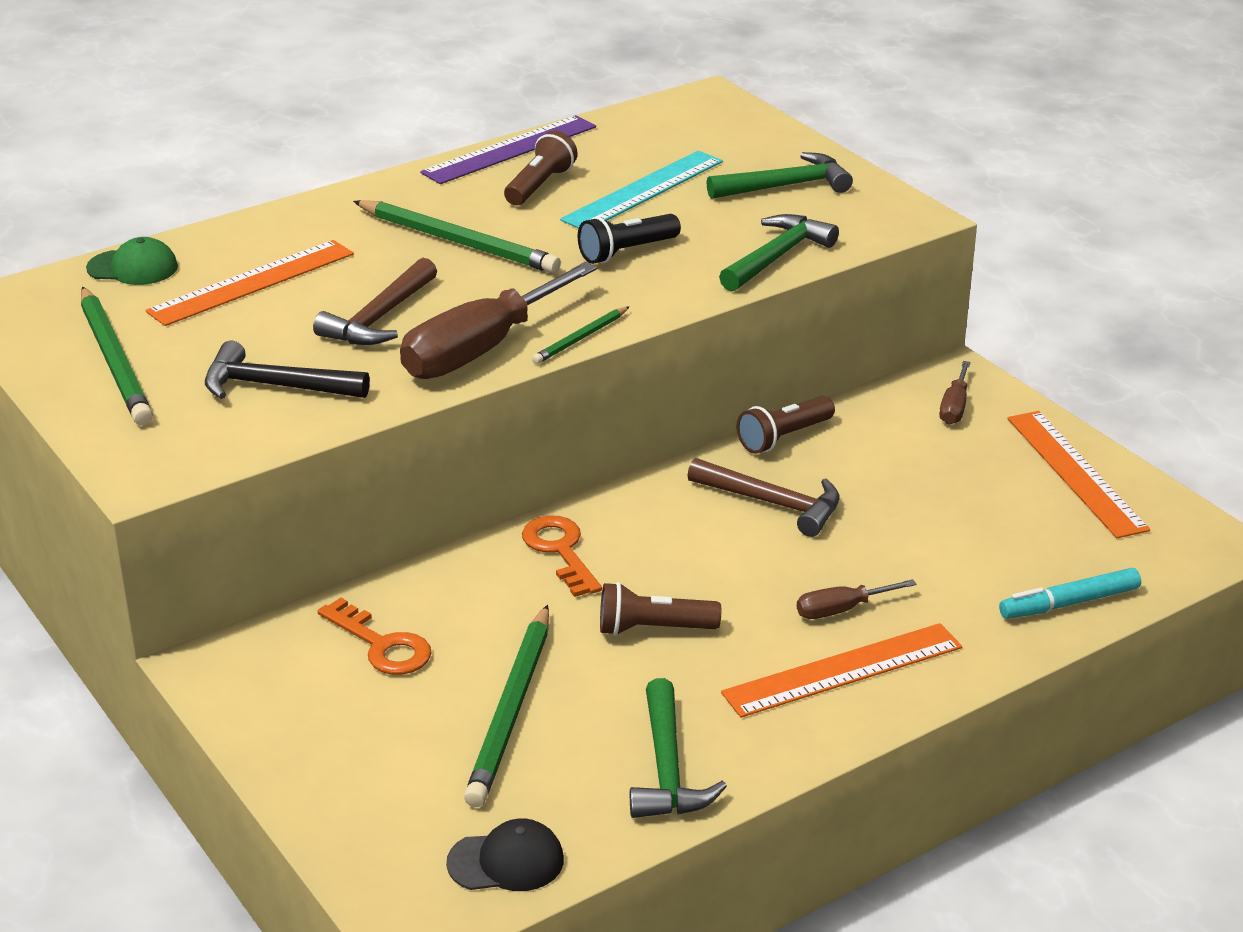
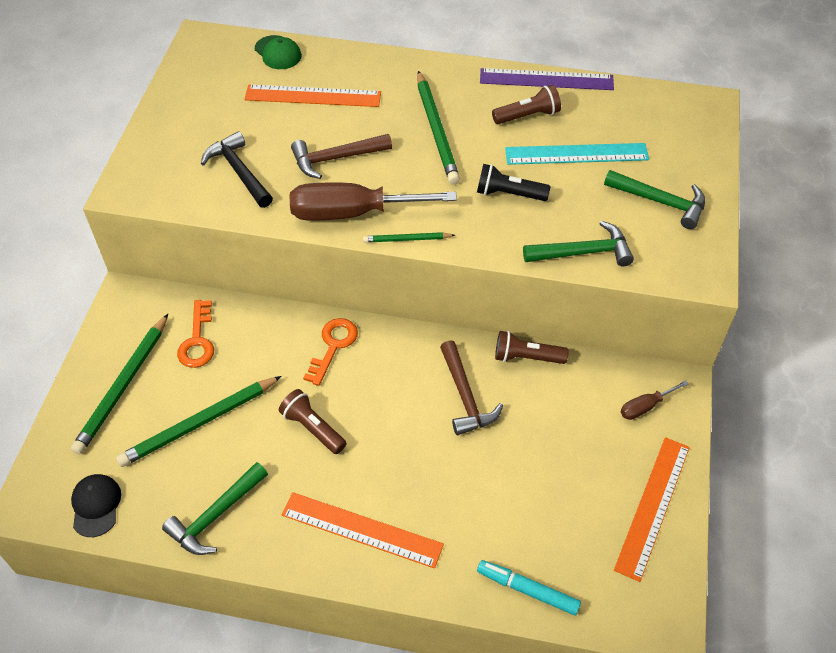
camera: 45 degrees right, 20 degrees up
green pencil [81,287,153,425] -> green pencil moved to [71,314,168,455]
black cap [446,819,564,891] -> black cap turned 135 degrees counterclockwise [71,474,121,537]
brown screwdriver [797,579,917,619] -> none

